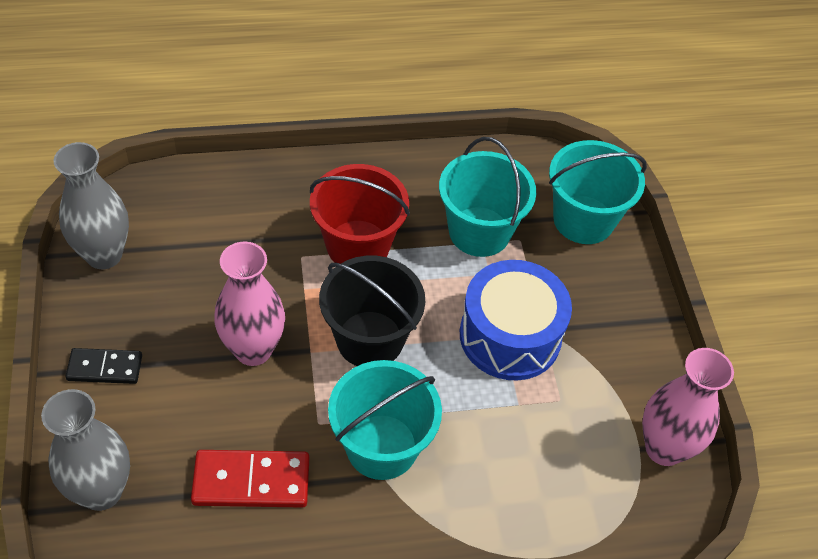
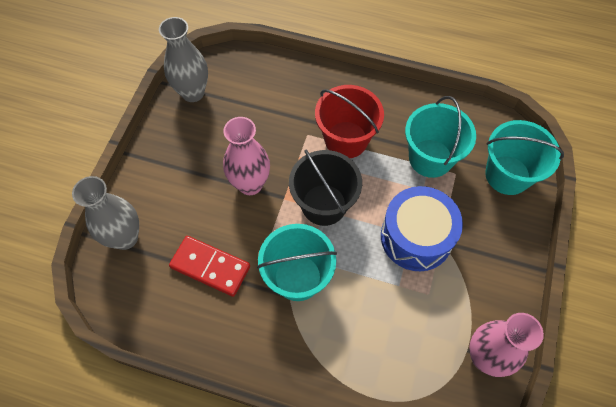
camera: 30 degrees right, 10 degrees up
black domino [65,348,142,384] -> none

